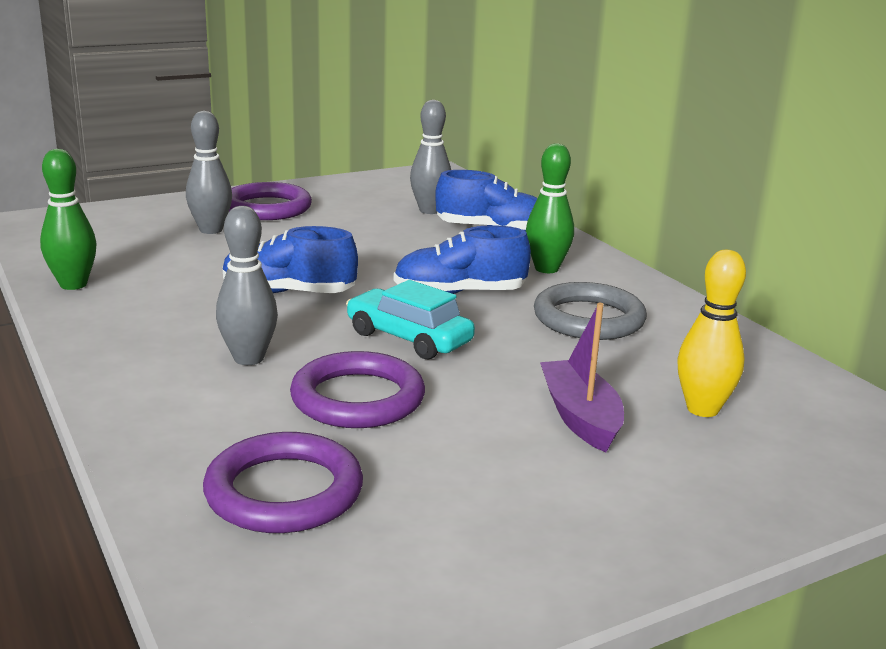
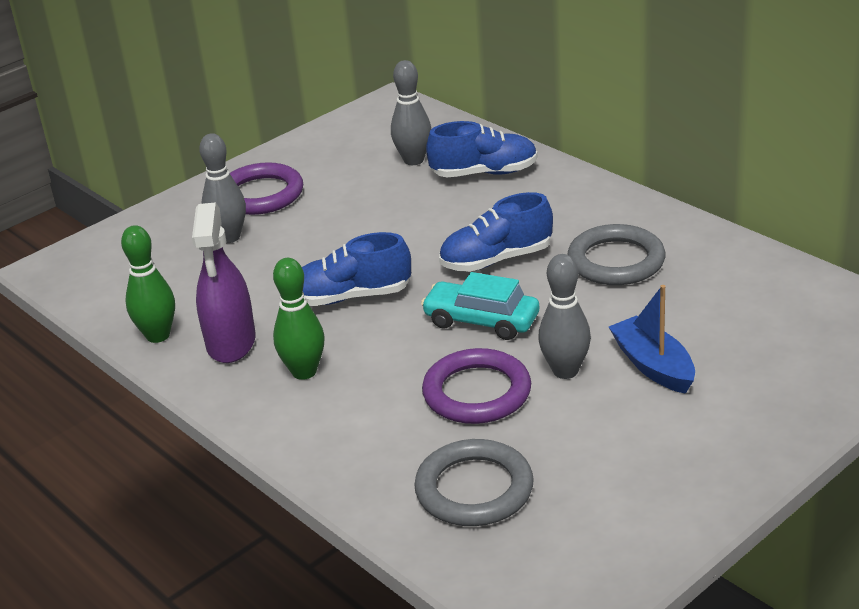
camera: 10 degrees left, 10 degrees up
purple ring [203,432,363,533] -> grey ring [414,439,534,526]
grey bowling pin [216,206,278,365] -> grey bowling pin moved to [538,254,591,379]
green bowling pin [526,143,574,273] -> green bowling pin moved to [273,258,325,380]
purple boat [540,303,624,452] -> blue boat [609,285,695,394]
yellow bowling pin [677,250,746,417] -> none
none -> purple spray bottle [192,202,255,363]

